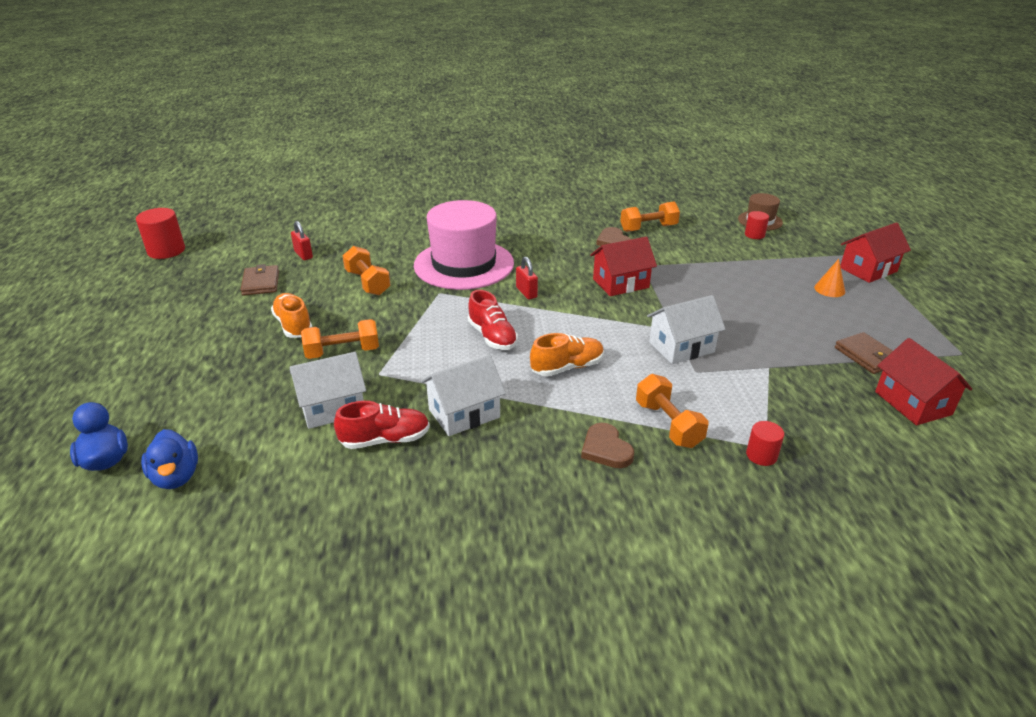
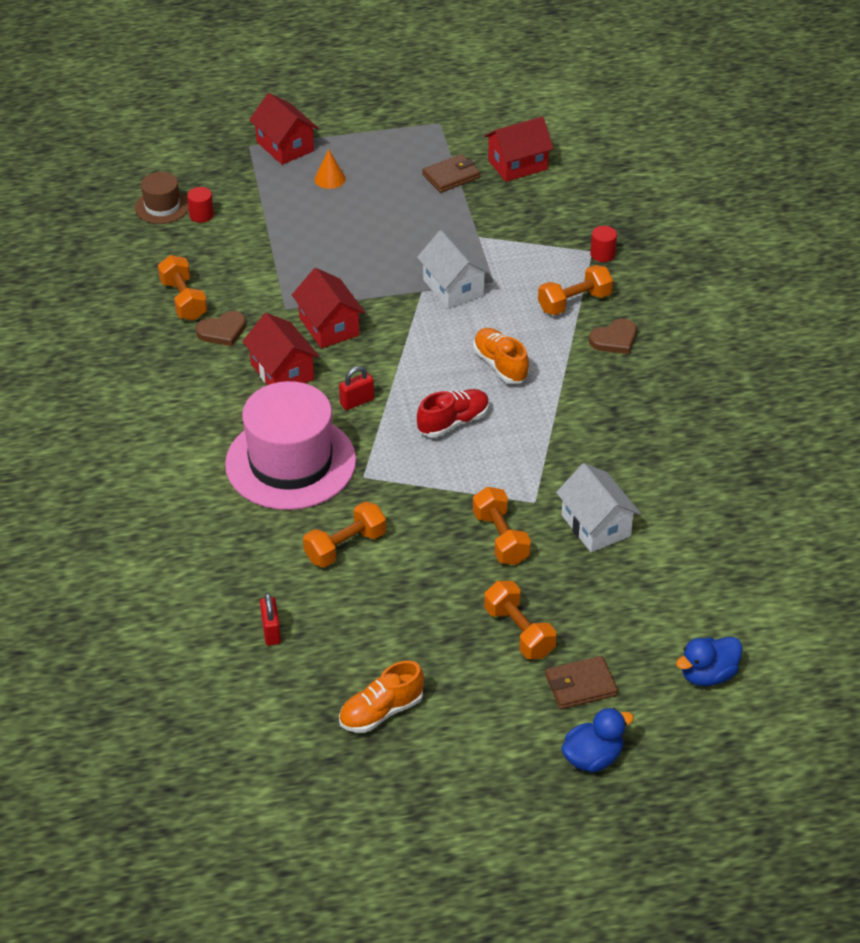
camera: 95 degrees left, 10 degrees up
red cylinder [136,208,185,259] -> none
blue duck [141,429,198,489] -> blue duck moved to [561,708,634,772]
brown wallet [240,264,279,296] -> brown wallet moved to [545,656,618,709]
orange shoe [271,293,312,338] -> orange shoe moved to [339,661,424,733]
red padlock [291,221,313,260] -> red padlock turned 60 degrees counterclockwise [260,593,281,646]
red shoe [334,401,430,449] -> none
white house [421,355,506,436] -> none
none -> red house [242,313,319,385]
none -> orange dumbbell [484,581,557,659]

